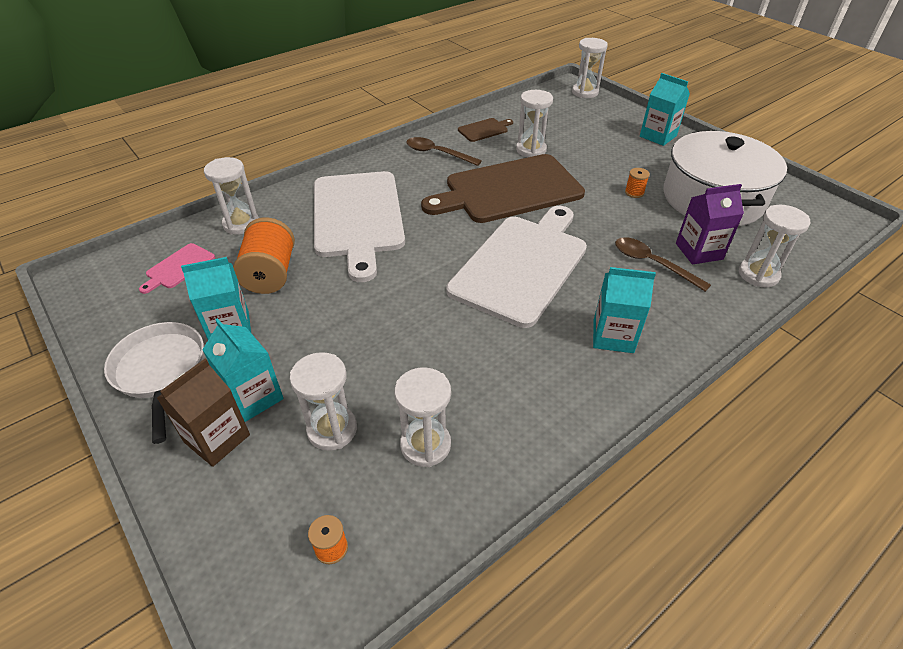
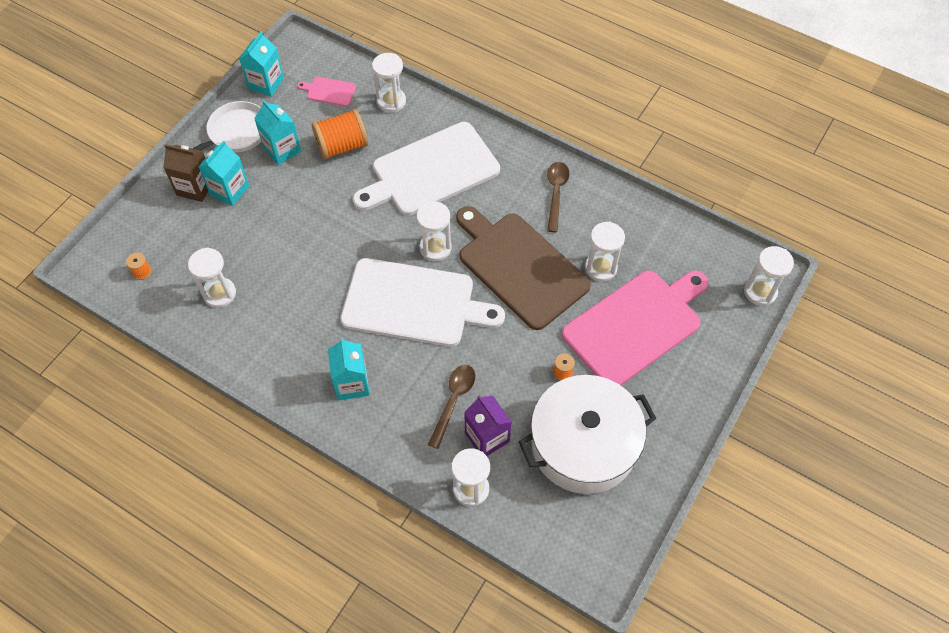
camera: 70 degrees right, 15 degrees up
white hourglass [290,352,357,451] -> white hourglass moved to [416,201,452,261]
brown cutting board [458,118,513,142] -> none
turquoise carton [640,73,690,146] -> turquoise carton moved to [239,31,284,97]
none -> pink cutting board [562,270,709,385]

